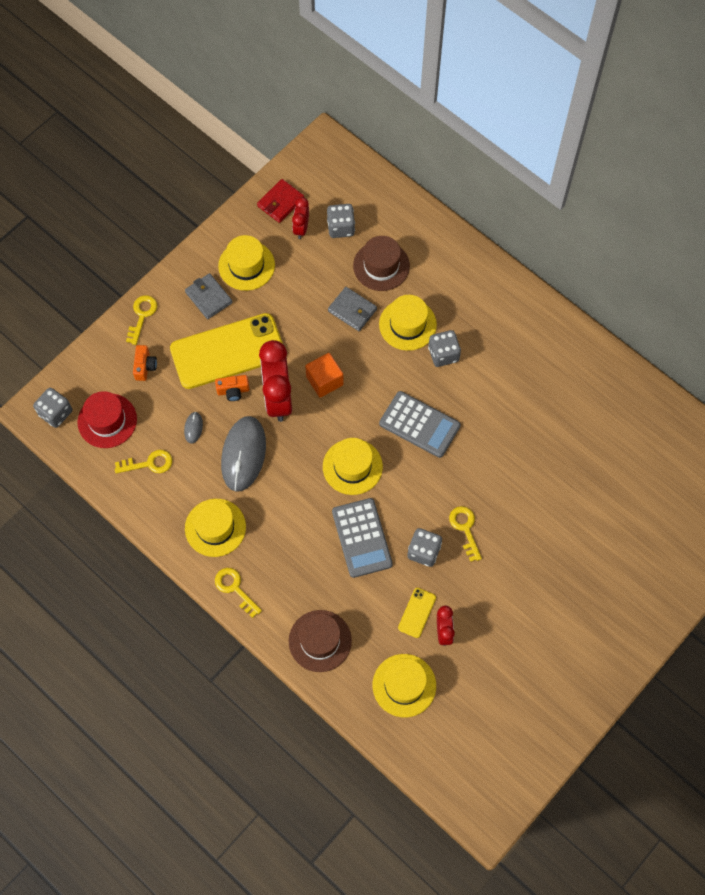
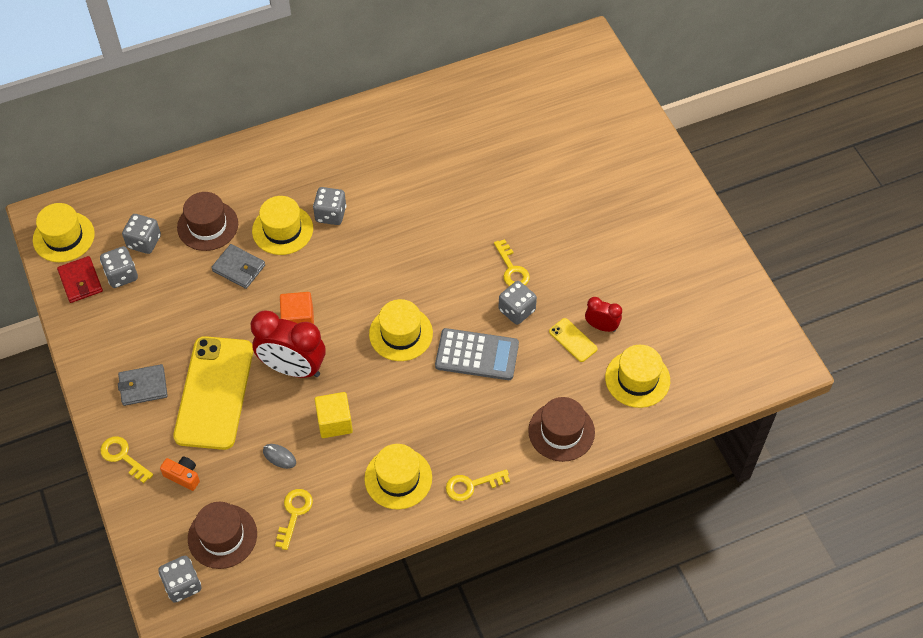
camera: 65 degrees left, 10 degrees down
red hat [77,391,137,448] -> brown hat [188,502,257,569]
orange camera [215,375,249,401] -> none
yellow hat [218,235,275,291] -> yellow hat moved to [33,203,95,262]
grey mouse [221,416,266,492] -> yellow cube [314,392,353,438]
red clock [292,197,309,239] -> grey dice [100,246,138,288]
grey wallet [328,287,377,331] -> grey wallet turned 60 degrees clockwise [211,244,265,289]
grey calculator [379,391,461,458] -> none
yellow key [449,506,482,562] -> yellow key turned 120 degrees counterclockwise [494,239,530,286]

